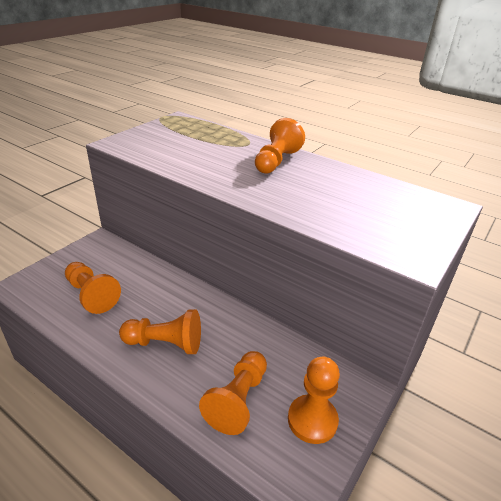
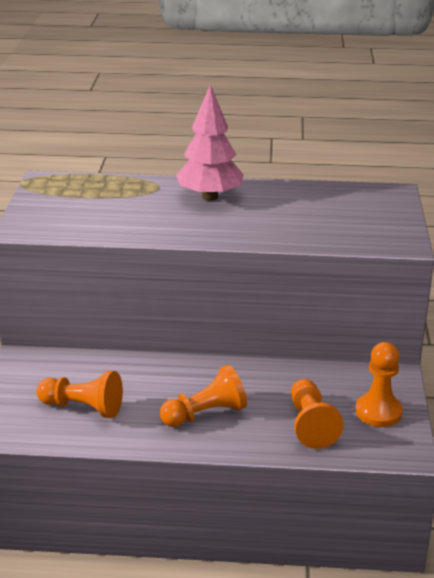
camera: 30 degrees left, 5 degrees down
orange pawn [255,118,305,174] -> pink tree [176,84,244,201]

